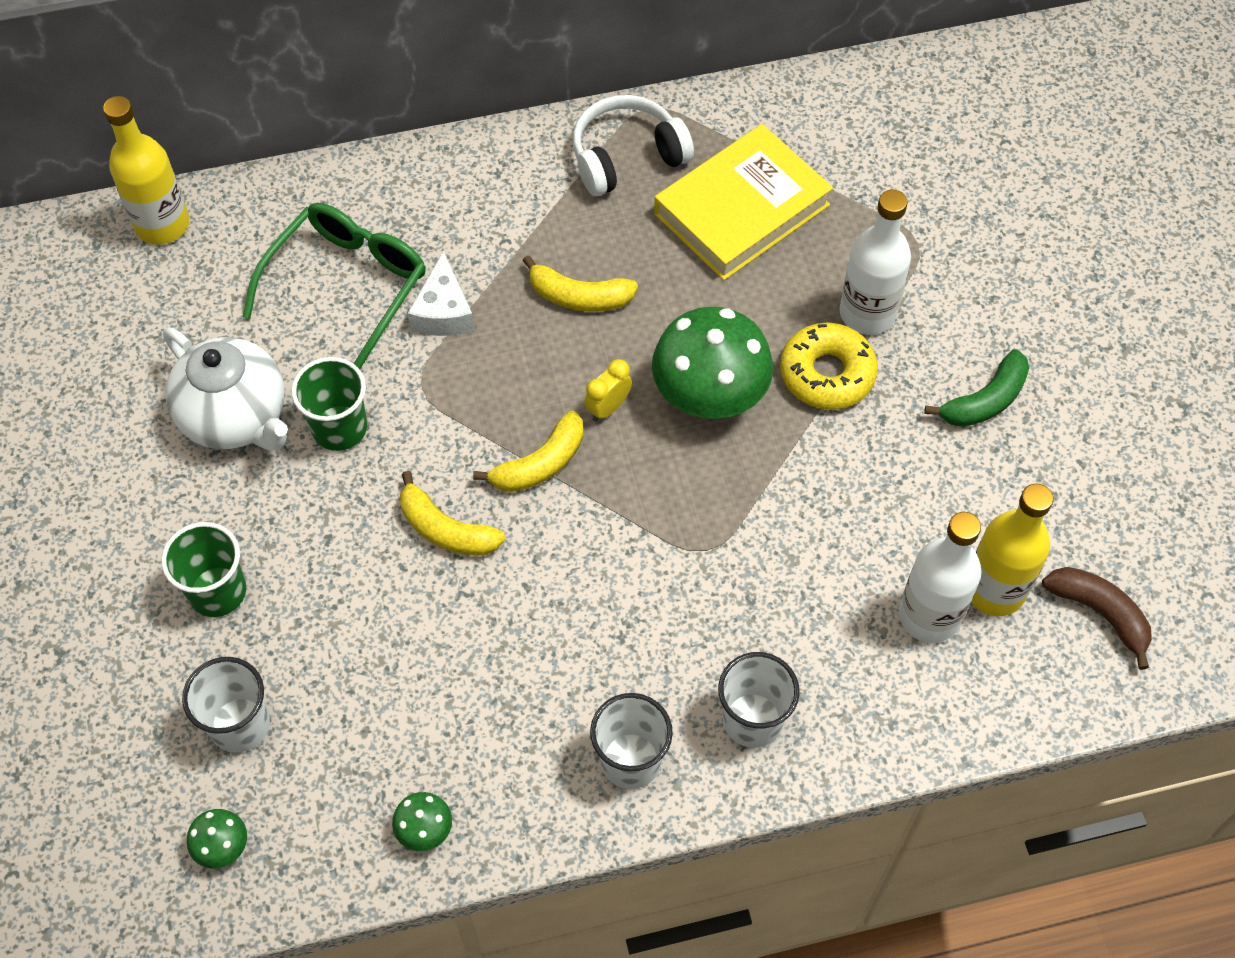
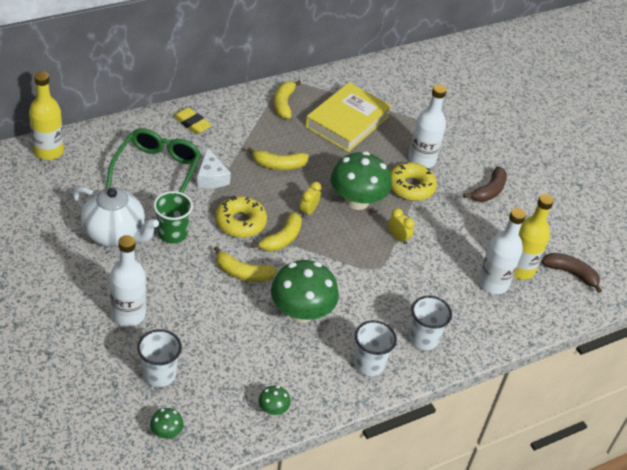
camera: 20 degrees left, 15 degrees down
green cup [161,522,246,617] -> white bottle [110,235,146,326]
white headphones [573,95,694,196] -> yellow banana [274,80,301,119]
green banana [925,349,1029,427] -> brown banana [463,167,507,202]
none -> yellow eraser [173,107,212,134]
none -> yellow donut [215,196,267,238]
none -> green mushroom [271,260,339,323]
none -> yellow clock [388,208,415,244]

